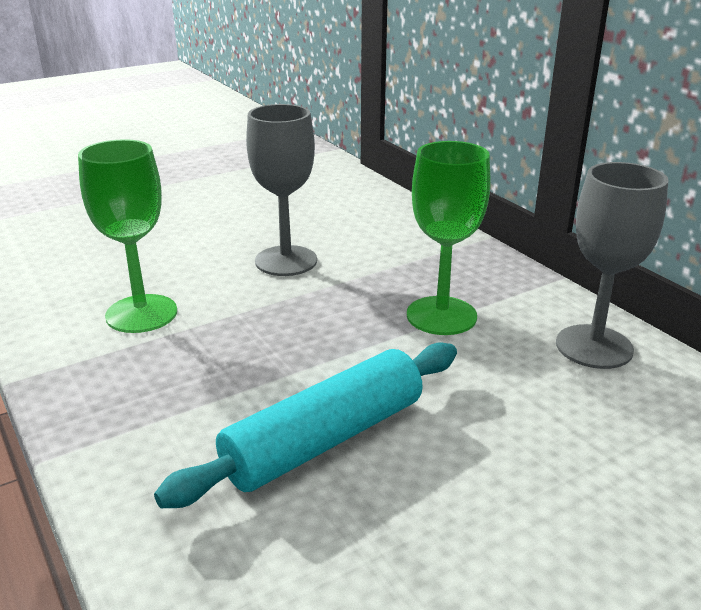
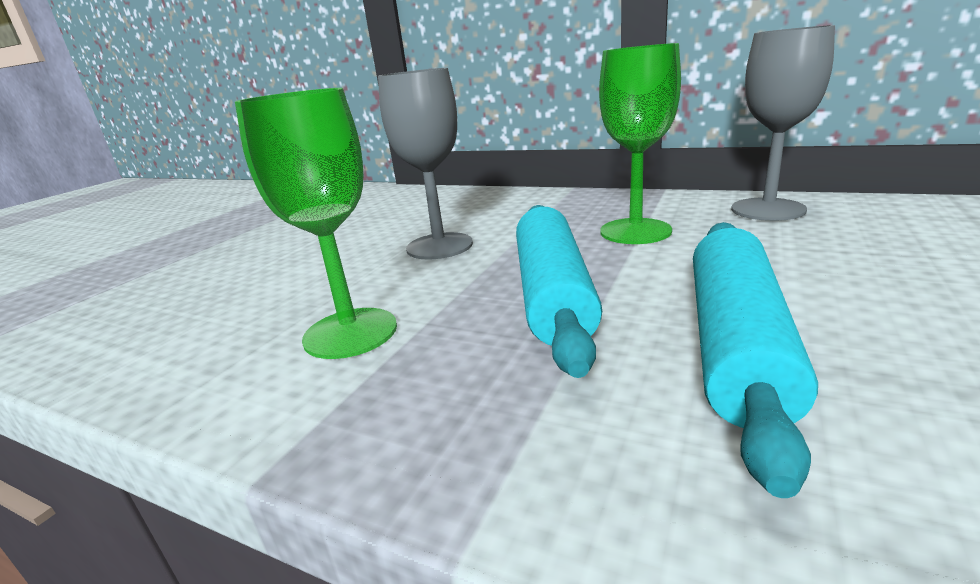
camera: 30 degrees left, 5 degrees down
none -> turquoise rolling pin [516,205,602,378]

